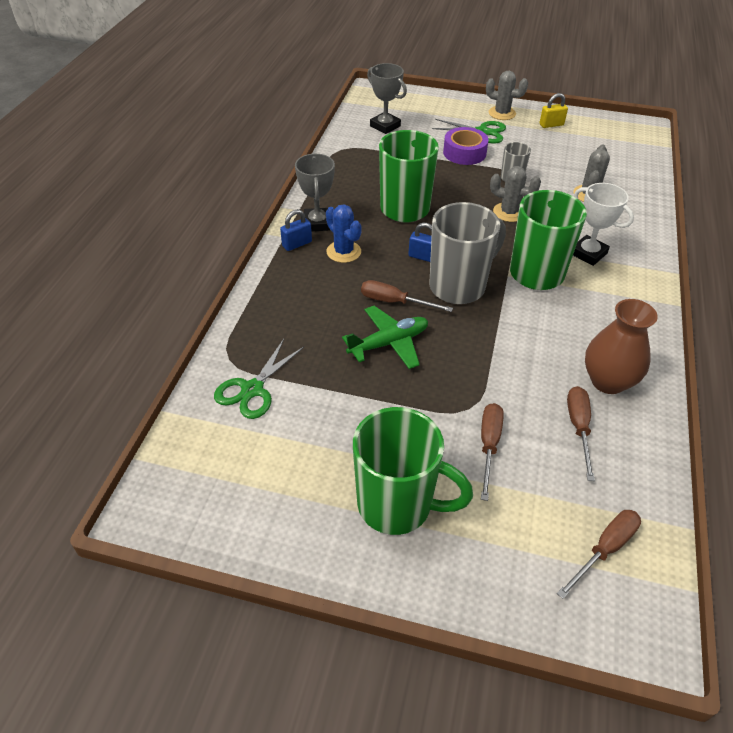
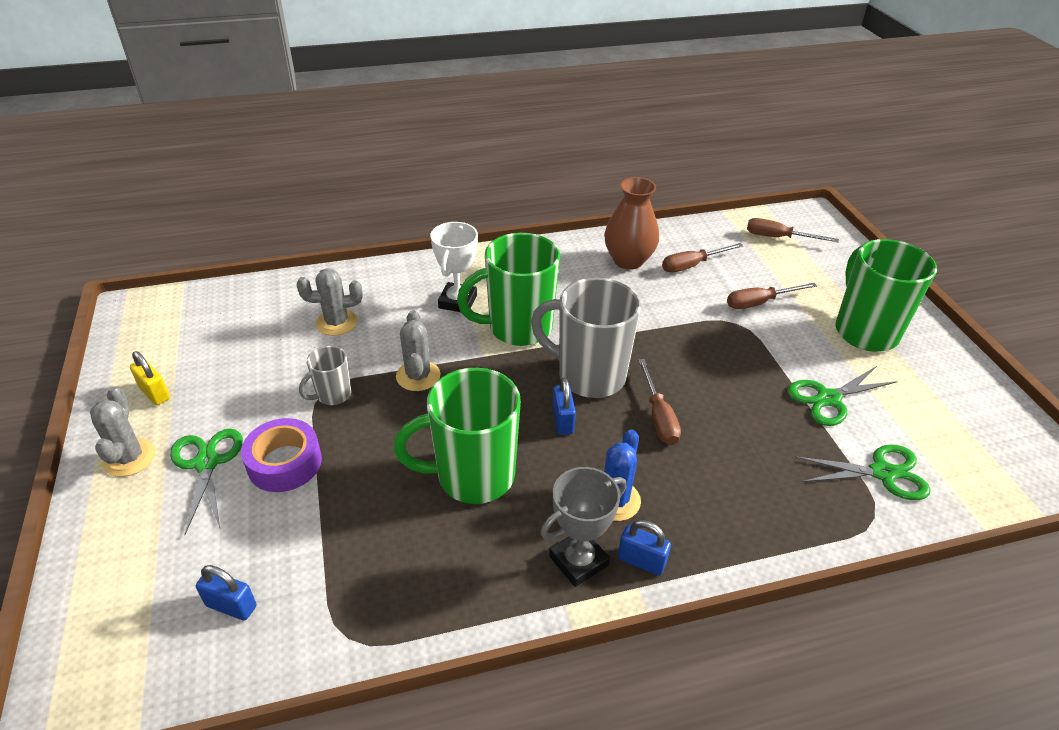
camera: 120 degrees left, 5 degrees down
green plane [342,306,428,369] -> none
grey trophy [367,63,407,134] -> blue padlock [196,565,256,621]
none -> green scissors [787,366,898,426]

